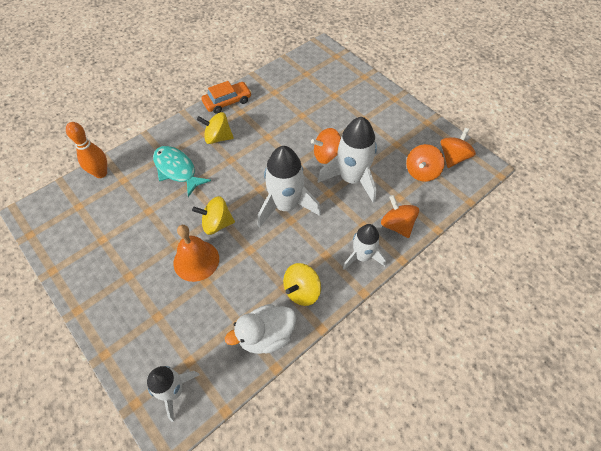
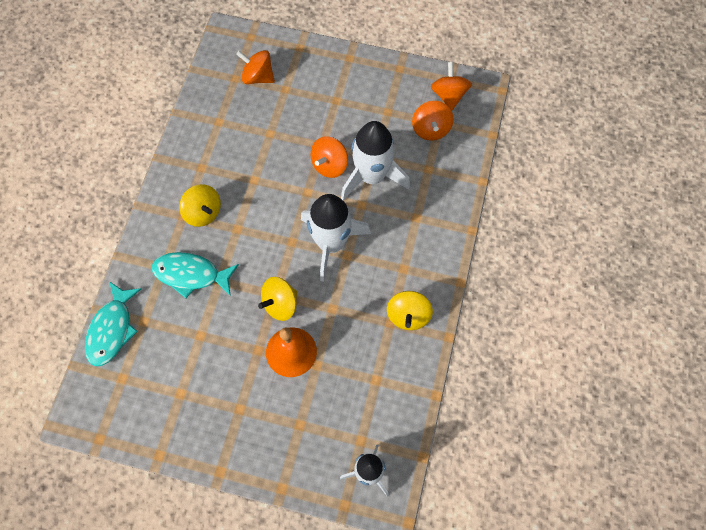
camera: 35 degrees left, 10 degrees up
orange bowling pin [66,122,107,178] -> turquoise fish [85,281,142,366]
yellow spinning top [197,112,234,144] -> yellow spinning top turned 105 degrees counterclockwise [179,184,221,227]
orange car [201,81,251,114] -> none
white duck [225,304,296,354] -> none
white rocket [343,224,386,270] -> none
orange spinning top [381,195,419,238] -> orange spinning top moved to [236,50,275,84]

